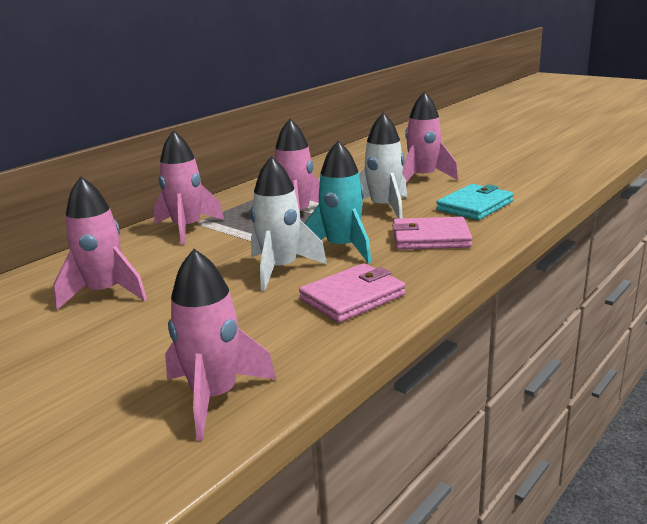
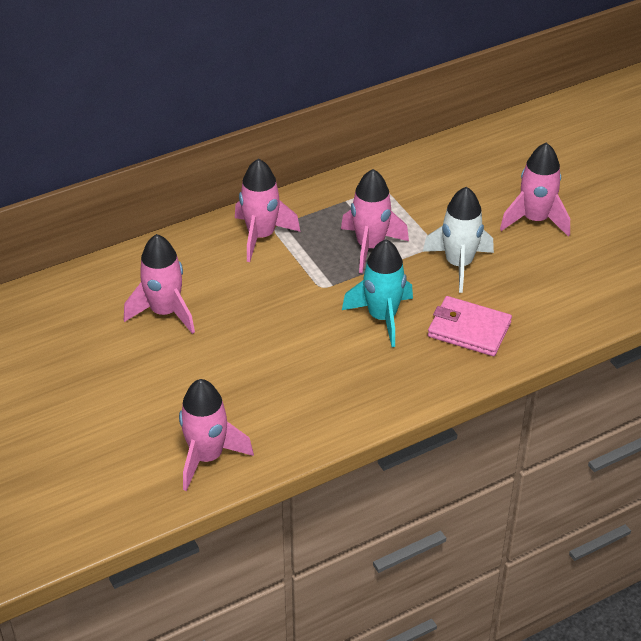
camera: 20 degrees right, 20 degrees up
white rocket [251,156,327,291] -> none
pink wallet [299,263,406,323] -> none
turquoise wallet [436,184,514,220] -> none

